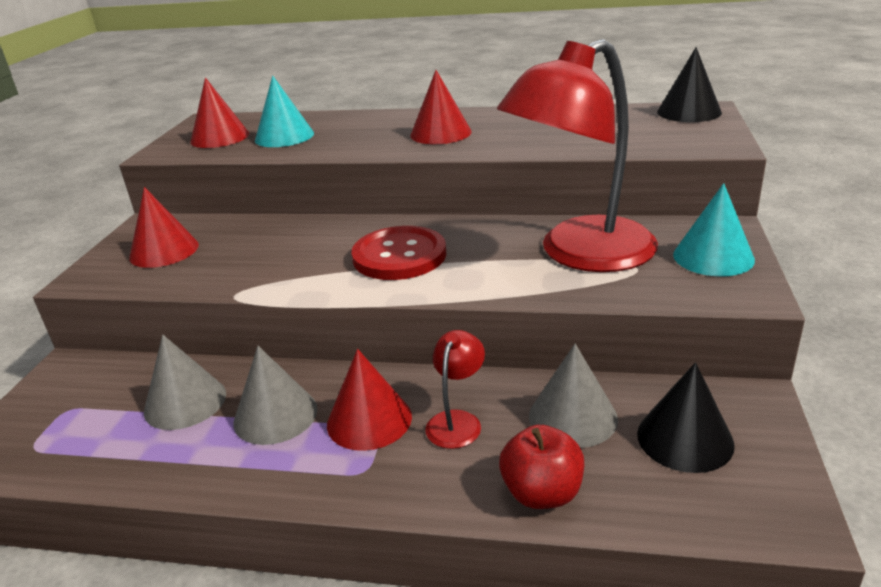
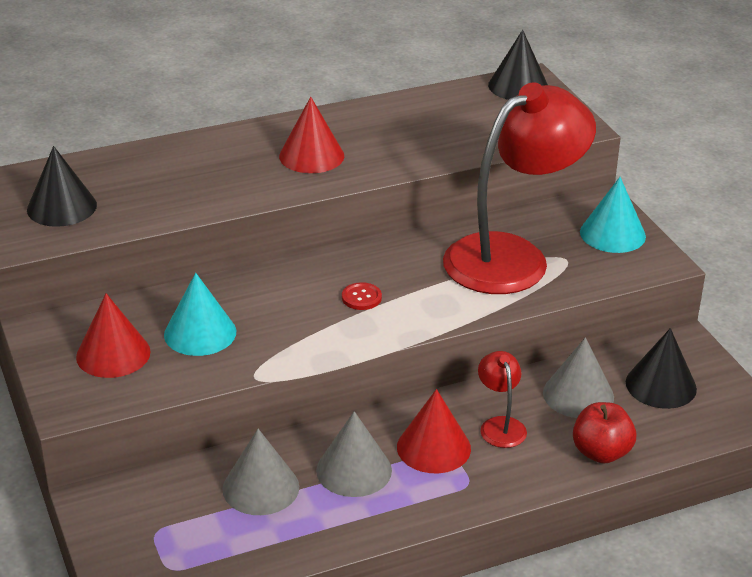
camera: 35 degrees left, 5 degrees up
red cone [190,78,249,148] -> black cone [27,146,97,227]
turquoise cone [255,75,314,147] -> turquoise cone moved to [164,273,236,356]
red button [351,226,447,280] -> red button [342,282,382,310], size x0.44
red lamp [497,39,658,272] -> red lamp turned 150 degrees counterclockwise [443,83,596,294]

